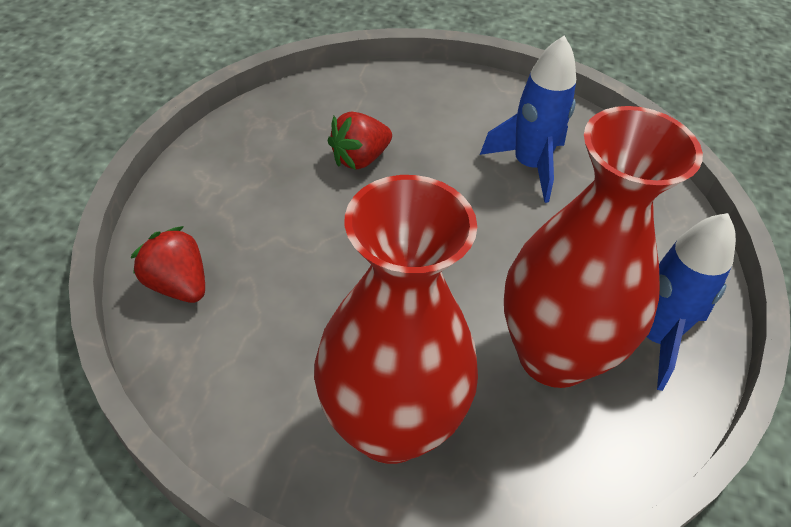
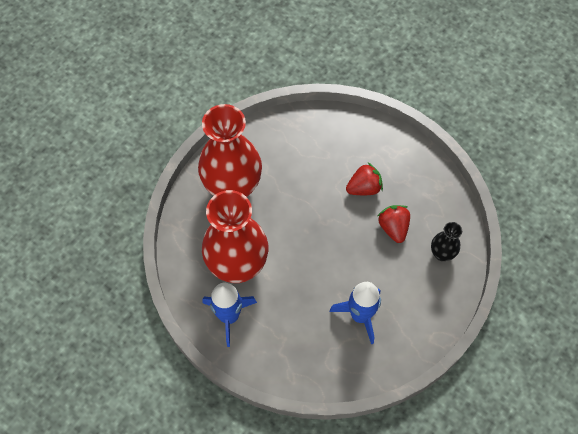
camera: 115 degrees right, 15 degrees up
red strawberry [130,226,205,303] -> red strawberry moved to [346,163,383,195]
none -> black vase [431,222,462,261]

